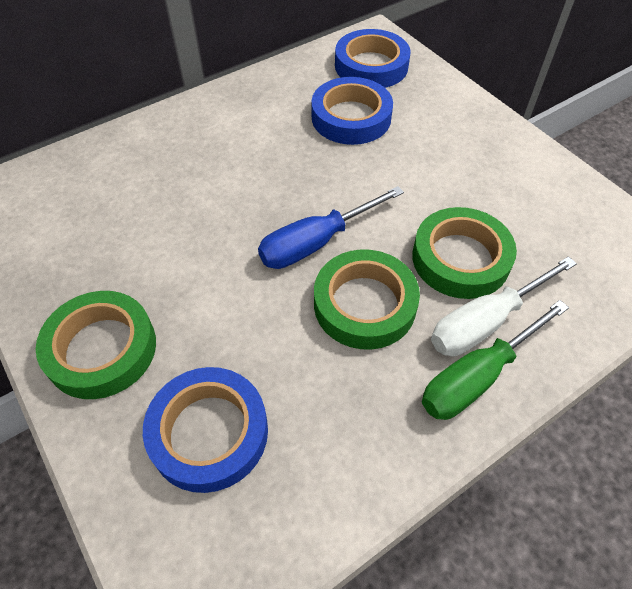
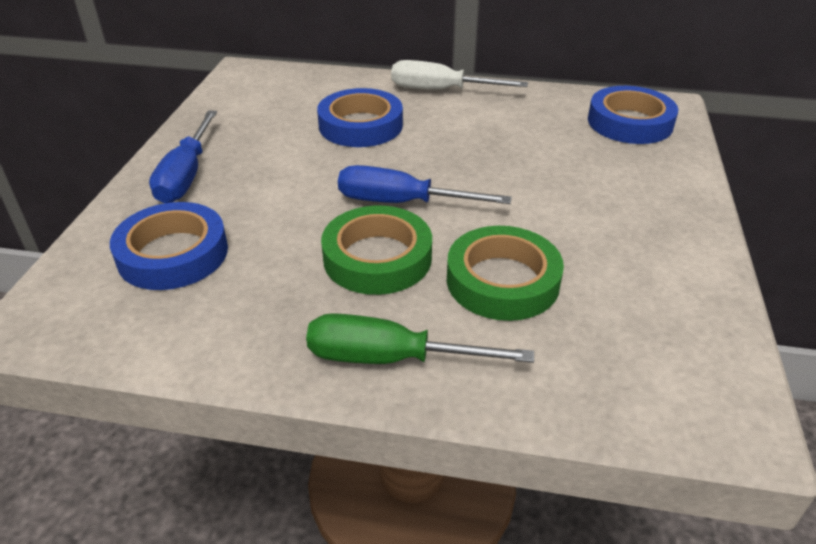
camera: 45 degrees right, 15 degrees down
green tape [36,291,156,399] -> blue screwdriver [149,110,217,203]
blue tape [311,77,393,145] -> blue tape moved to [317,88,403,147]
white screwdriver [431,256,577,356] -> white screwdriver moved to [391,60,528,90]

